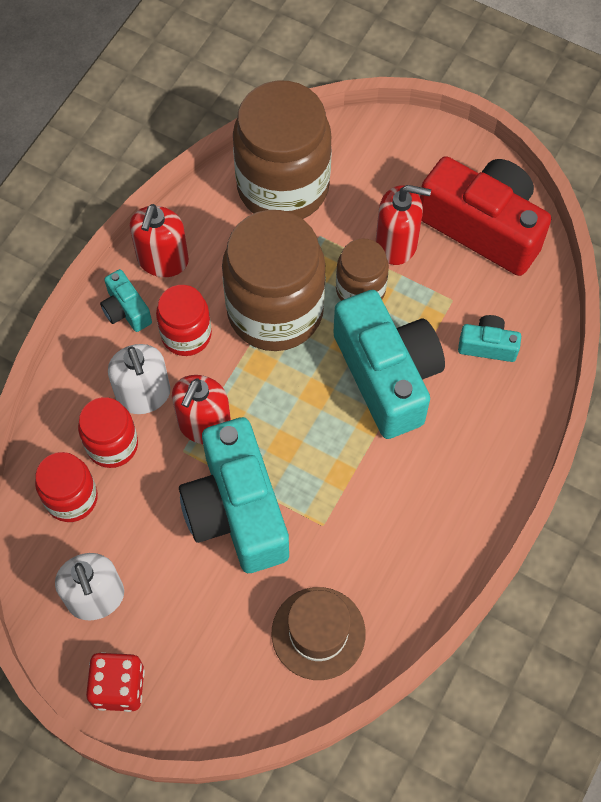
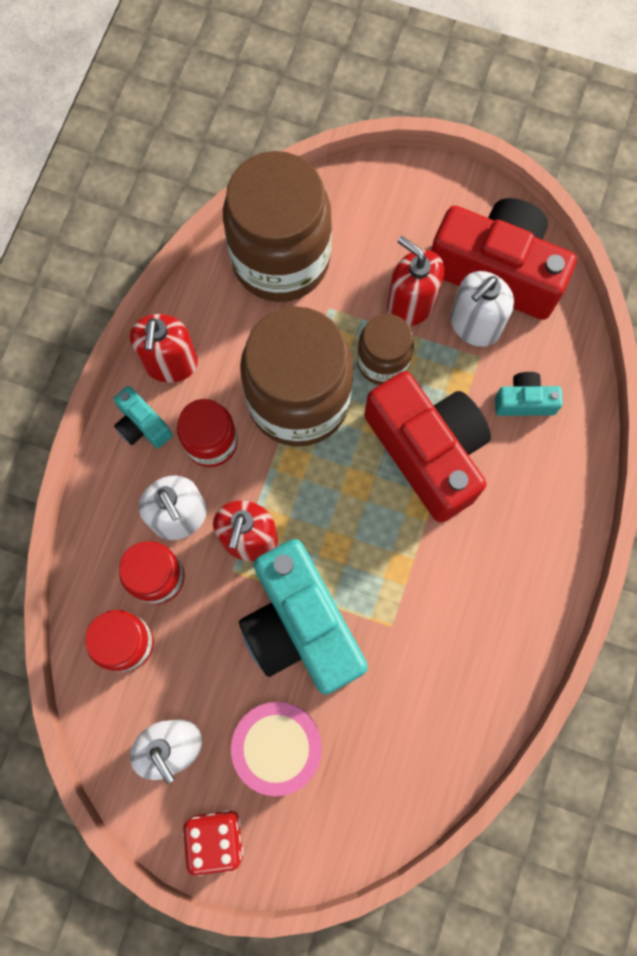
camera: 10 degrees left, 10 degrees up
brown hat [272,587,366,680] -> none
turquoise camera [333,290,445,439] -> red camera [364,371,491,523]
red soap dispenser [376,185,431,265] -> red soap dispenser turned 135 degrees counterclockwise [387,236,444,327]
none -> pink drum [231,702,322,796]
none -> white soap dispenser [450,271,514,347]

